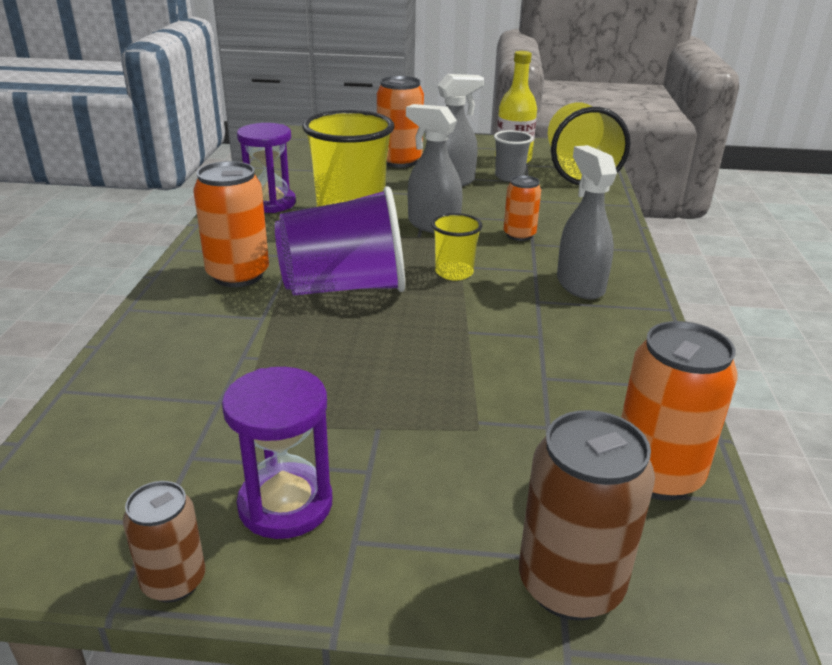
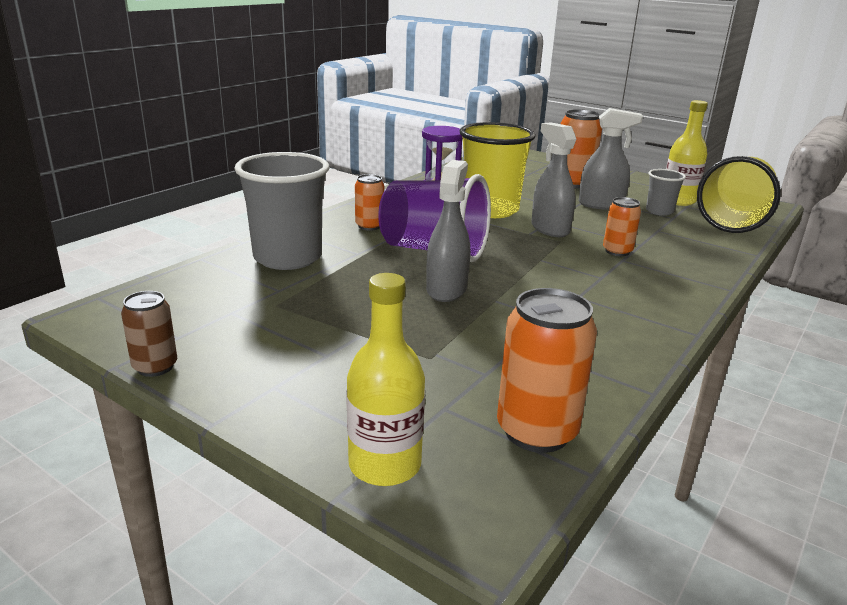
camera: 30 degrees right, 5 degrees down
orange can [193,161,269,287] -> orange can [355,174,384,231], size x0.59
purple hourglass [222,367,332,539] -> none
yellow cup [432,213,482,280] -> none
brown can [519,410,655,621] -> yellow bottle [347,273,425,486]
grey spray bottle [557,145,617,300] -> grey spray bottle moved to [426,160,470,302]
none -> grey cup [234,152,329,270]

